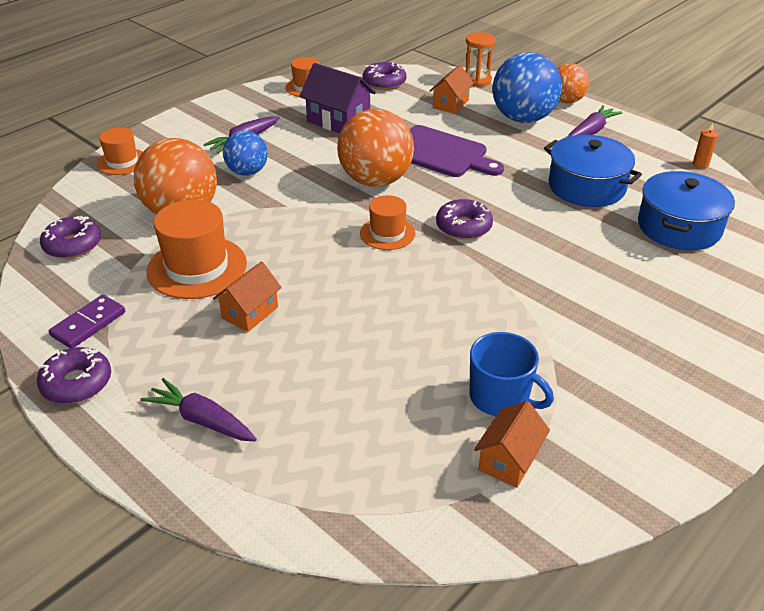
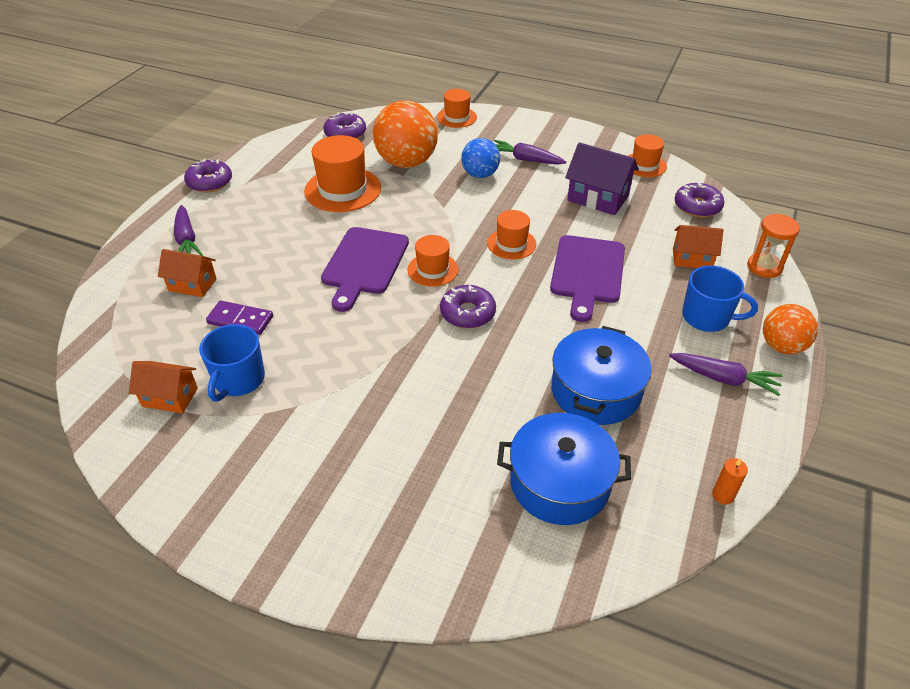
camera: 70 degrees right, 5 degrees up
purple domino [49,295,125,348] -> purple domino moved to [206,301,273,335]
purple carrot [140,378,257,441] -> purple carrot turned 150 degrees clockwise [174,205,203,256]
orange house [213,261,282,332] -> orange house moved to [158,249,217,297]
purple house [299,63,376,133] -> purple house turned 75 degrees counterclockwise [565,142,639,215]
orange ball [337,109,414,187] -> orange hat [487,210,537,259]
blue ball [492,52,562,123] -> blue mug [682,266,758,332]
none -> purple cutting board [321,227,409,312]

